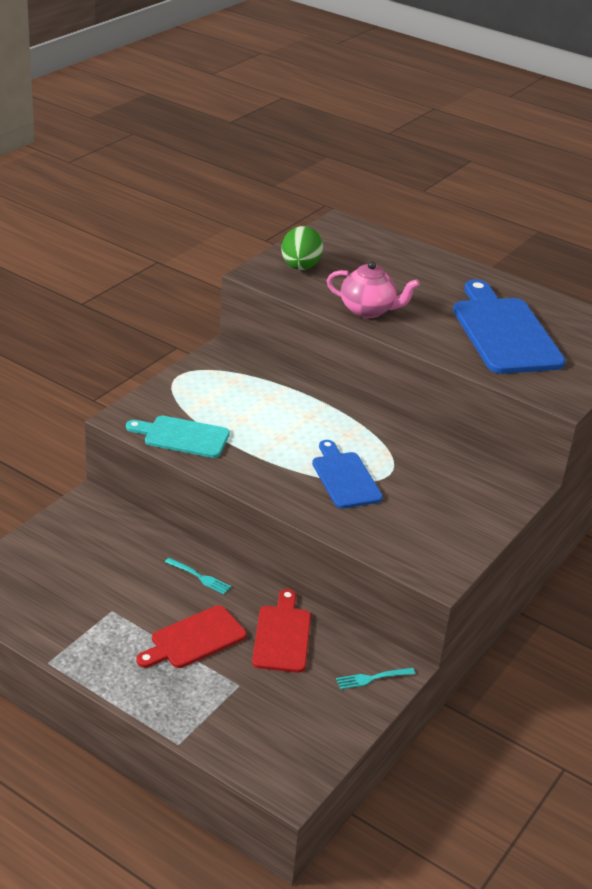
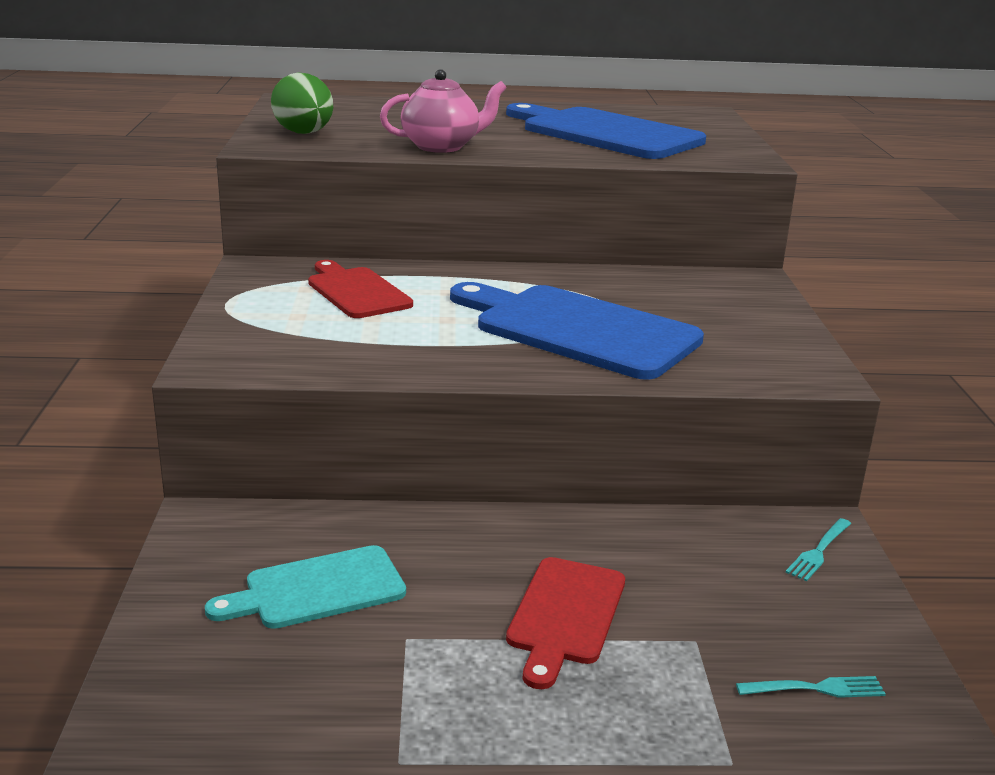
camera: 35 degrees left, 10 degrees down
turquoise cutting board [126,416,230,458] -> turquoise cutting board moved to [205,545,406,629]
turquoise fork [165,558,231,595] -> turquoise fork moved to [736,676,886,698]
red cutting board [252,589,311,673] -> red cutting board moved to [308,260,413,318]
blue cutting board [312,440,383,509] -> blue cutting board [450,282,704,380], size x1.71

